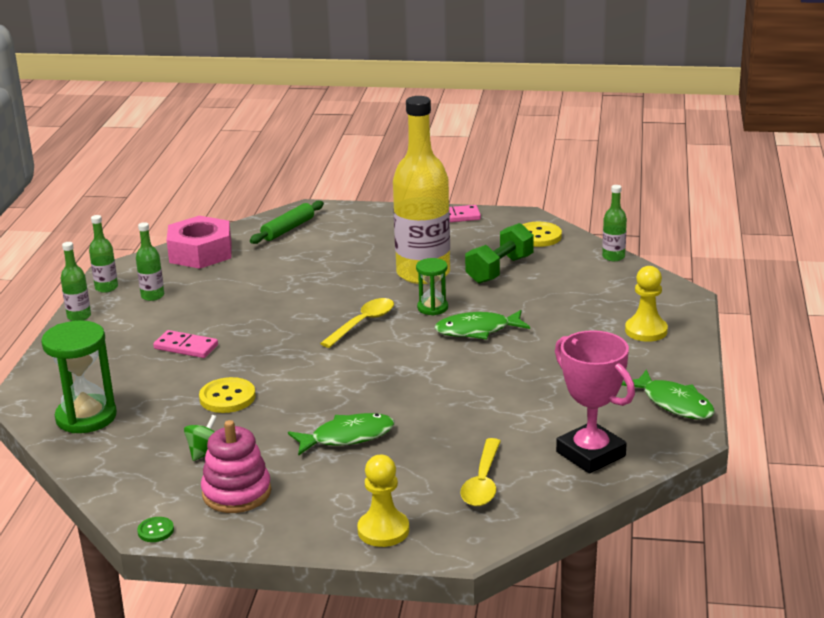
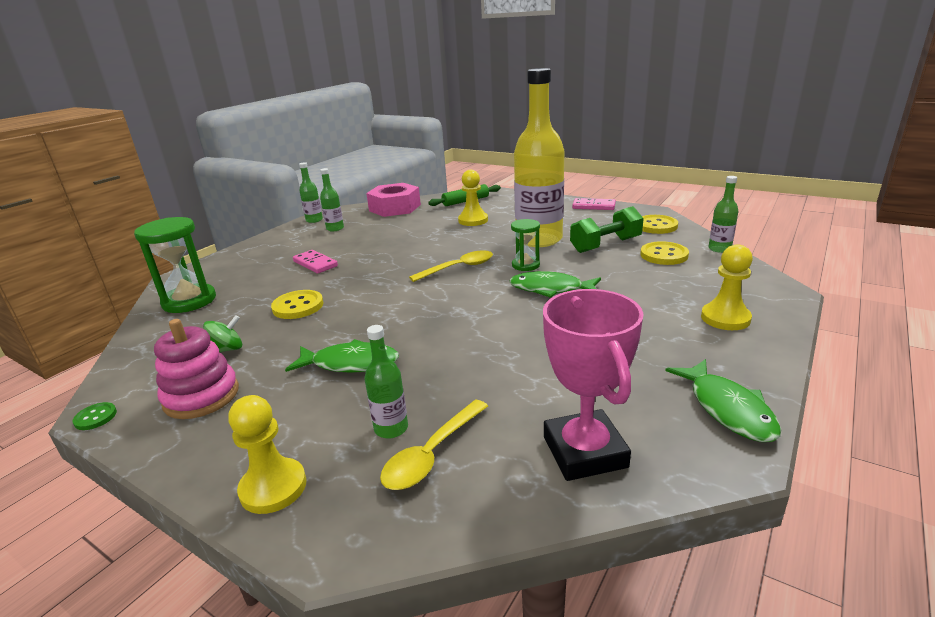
camera: 25 degrees right, 0 degrees up
green bottle [61,242,91,321] -> green bottle moved to [365,325,408,438]
none -> yellow pawn [458,170,488,226]
none -> yellow button [640,241,689,265]

